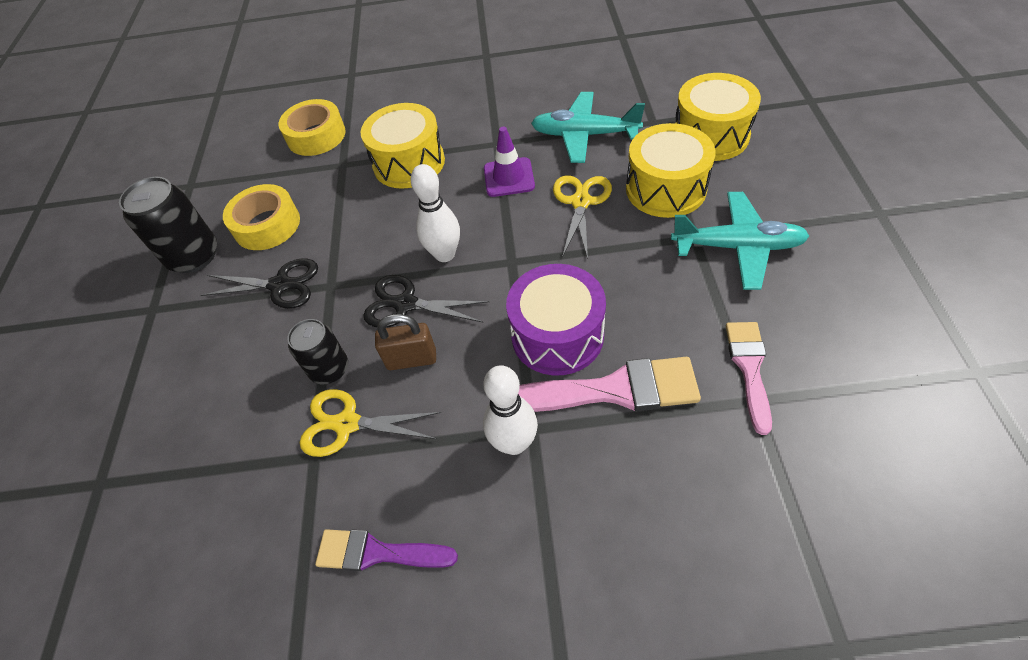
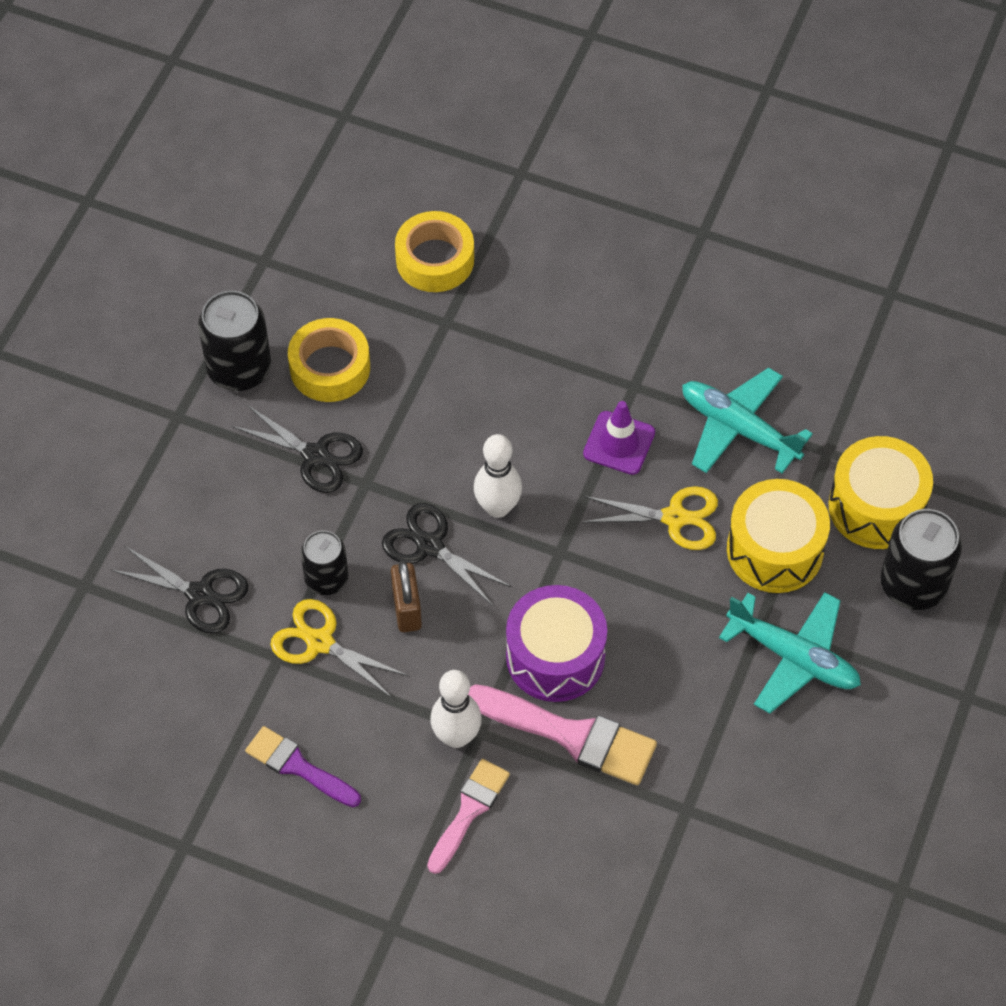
camera: 20 degrees right, 5 degrees up
yellow drum [361,103,445,189] -> none
brown padlock [375,314,436,370] -> brown padlock turned 60 degrees clockwise [391,561,422,632]
yellow scissors [553,175,612,259] -> yellow scissors turned 60 degrees clockwise [582,486,718,550]
pink brush [726,322,772,435] -> pink brush moved to [427,759,510,874]
none -> black scissors [111,546,248,634]
none -> black can [880,509,962,610]

